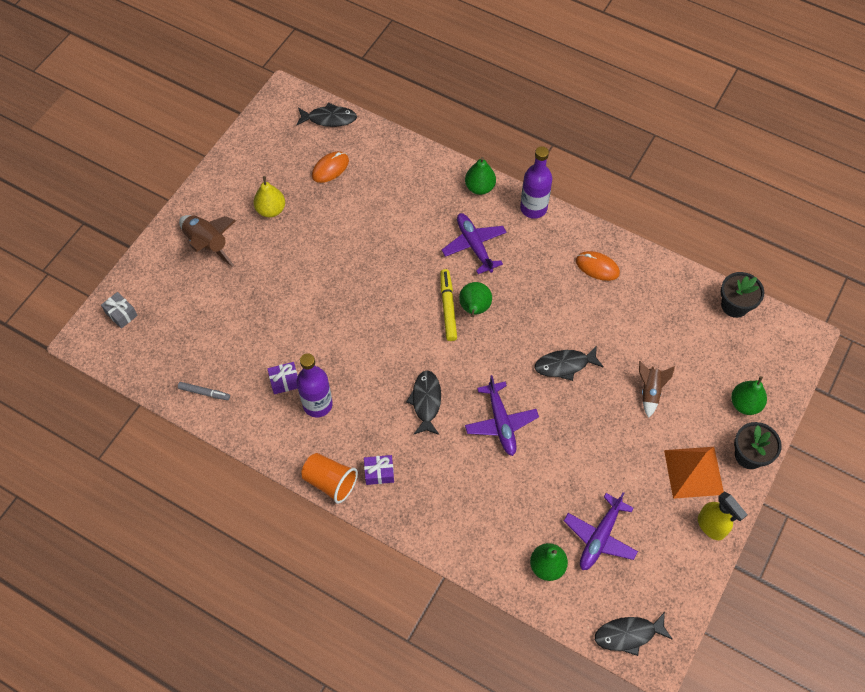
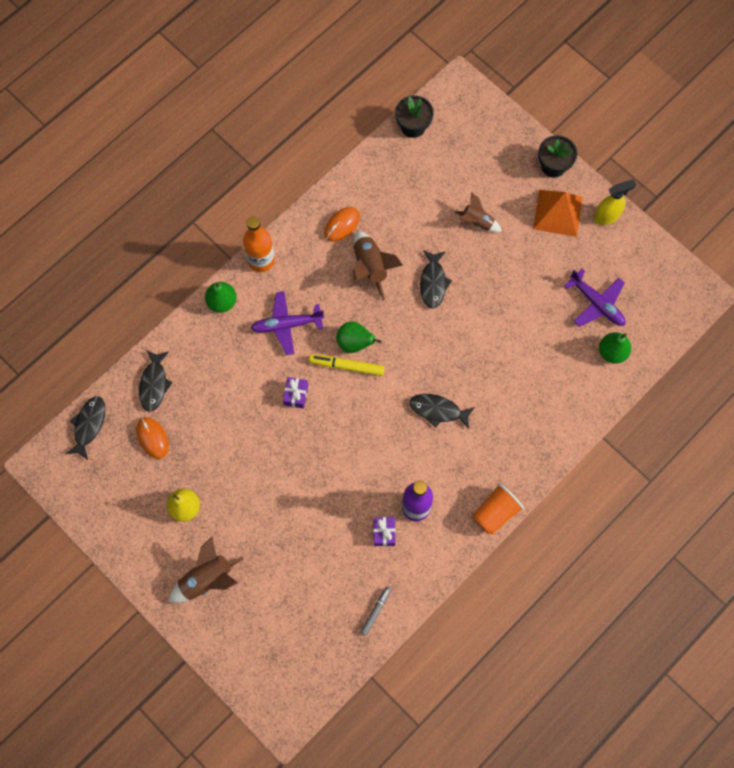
camera: 75 degrees left, 10 degrees up
grey gift [101,292,138,329] -> none
purple gift [364,455,394,485] -> purple gift moved to [283,377,308,409]
purple plane [465,375,539,456] -> none
purple bottle [520,146,552,219] -> orange bottle [243,217,275,272]
black fish [595,612,673,656] -> black fish moved to [139,350,173,412]
green pear [731,376,767,415] -> none
none -> brown rocket [353,231,403,300]

